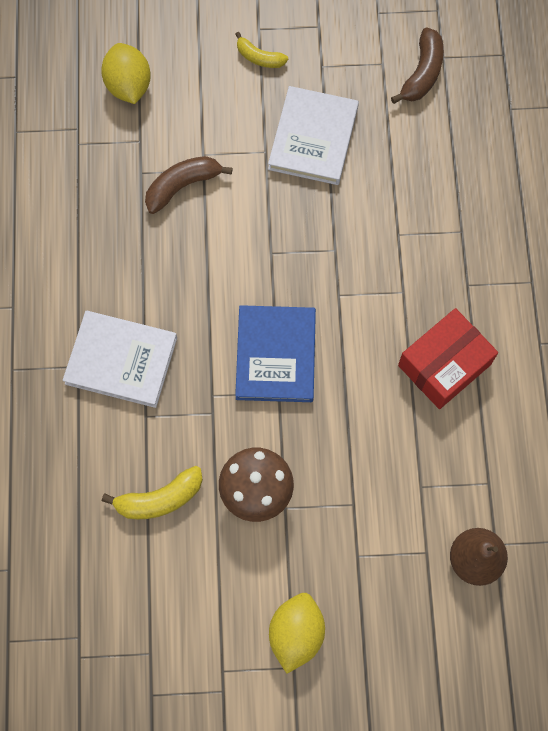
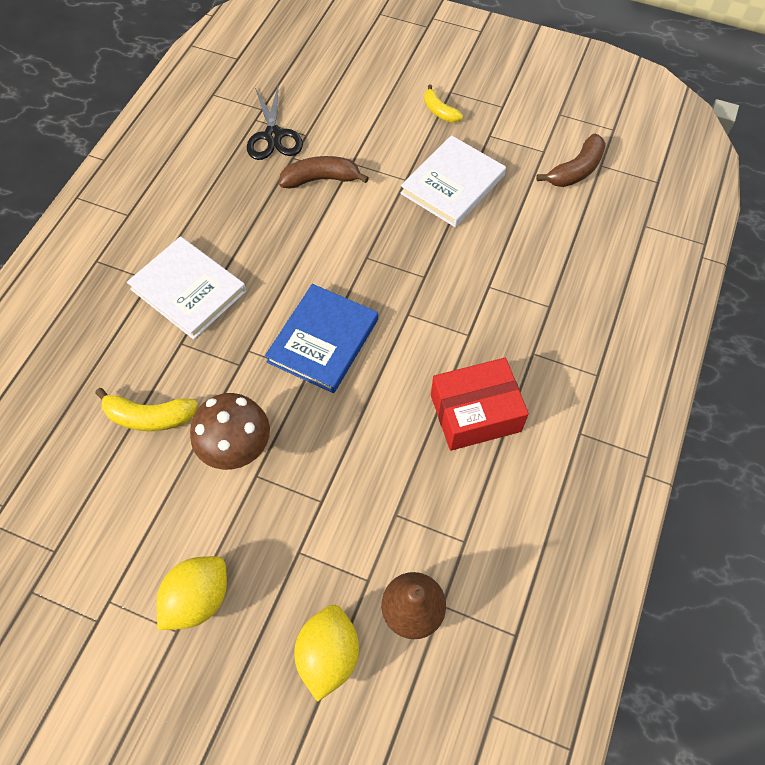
camera: 25 degrees right, 10 degrees down
yellow lemon [101,43,151,104] -> yellow lemon moved to [294,605,359,702]
none -> black scissors [247,84,303,160]

